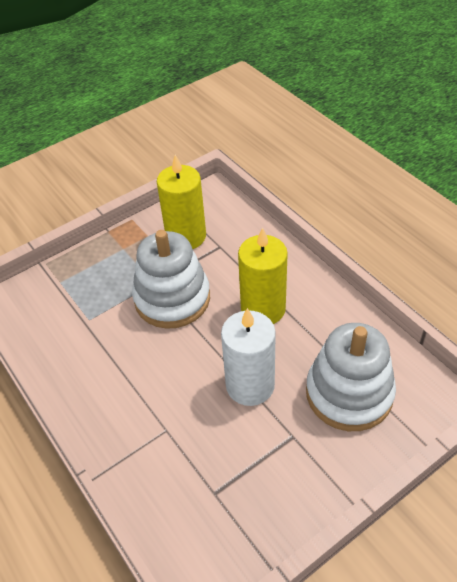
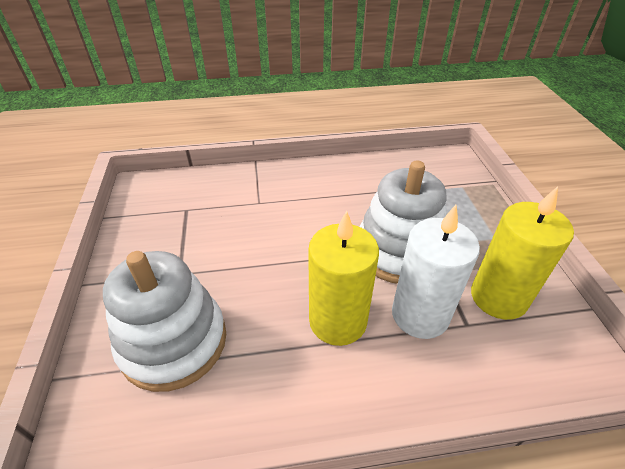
camera: 115 degrees right, 5 degrees down
white candle [221,308,276,406] -> white candle moved to [392,205,480,339]

